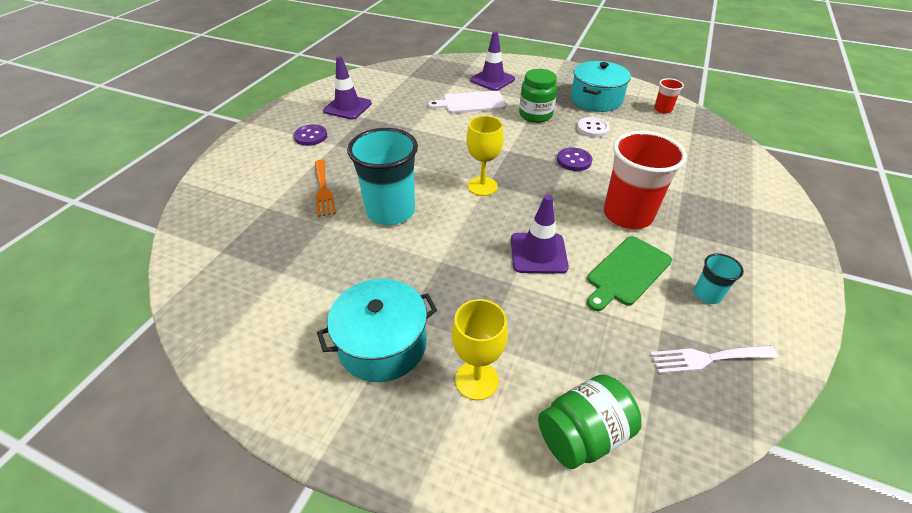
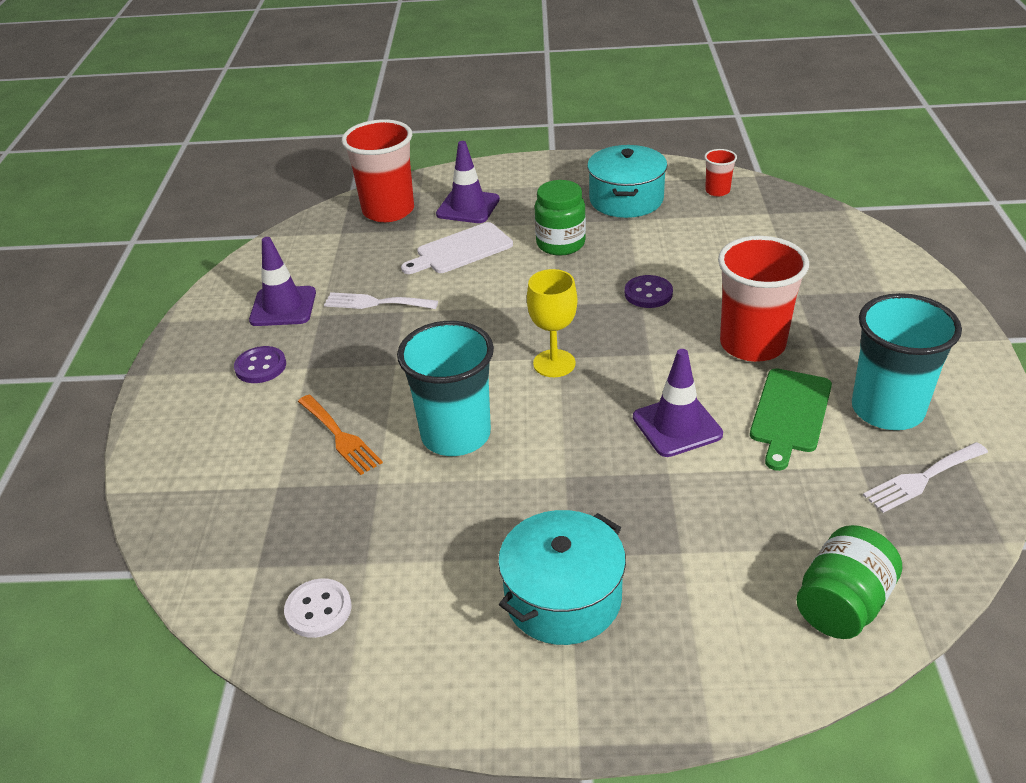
camera: 20 degrees left, 5 degrees down
yellow goblet [452,299,508,400] -> none
white button [577,117,610,137] -> white button moved to [284,578,352,638]
turquoise cup [694,253,744,304] -> turquoise cup [852,293,962,430], size x2.15
none -> white fork [324,292,438,309]
none -> red cup [342,119,414,222]

